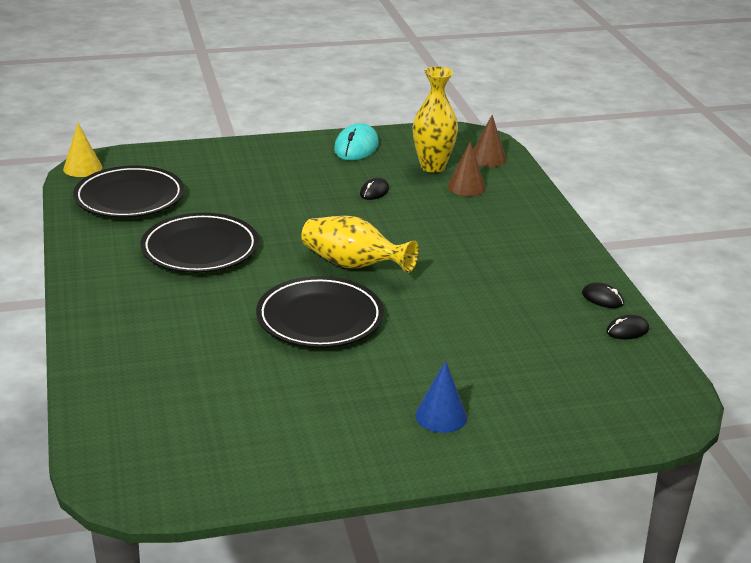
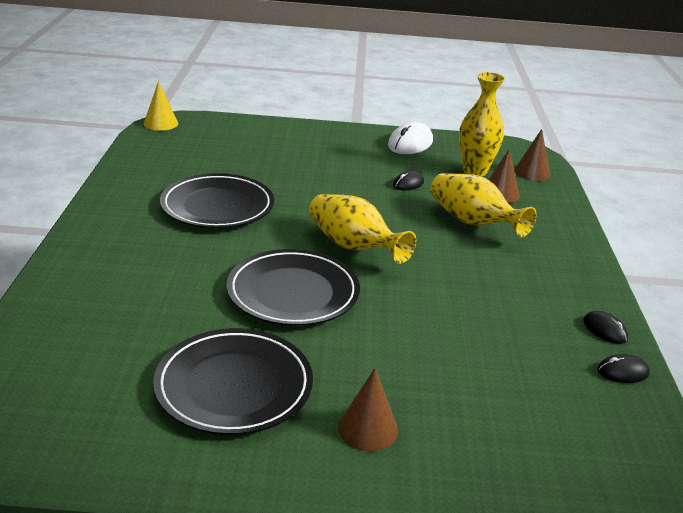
camera: 15 degrees right, 0 degrees up
black plate [73,166,184,218] -> black plate moved to [153,328,313,435]
turquoise mouse [334,123,379,160] -> white mouse [388,122,433,154]
blue cone [415,361,467,433] -> brown cone [338,368,398,451]
none -> yellow vase [430,173,537,237]

